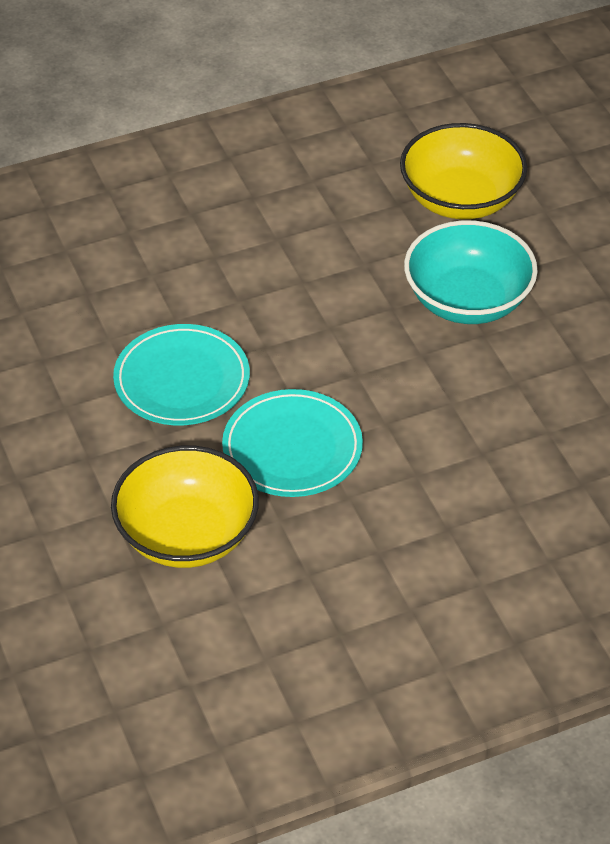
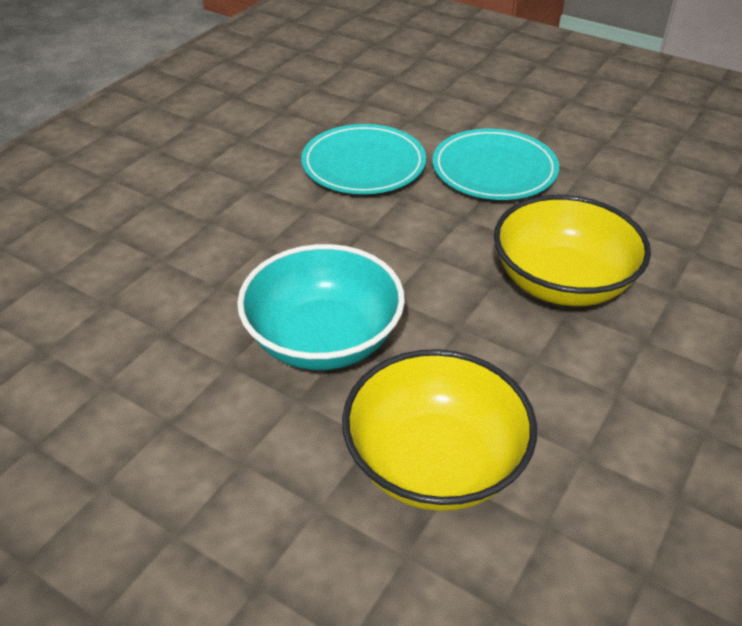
camera: 145 degrees right, 5 degrees down
yellow bowl [111,446,259,568] -> yellow bowl moved to [494,195,651,306]

